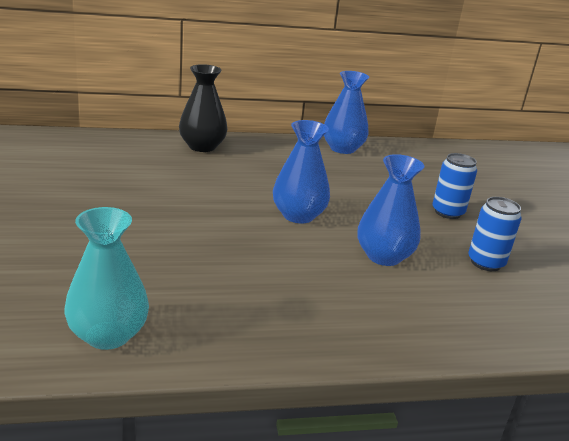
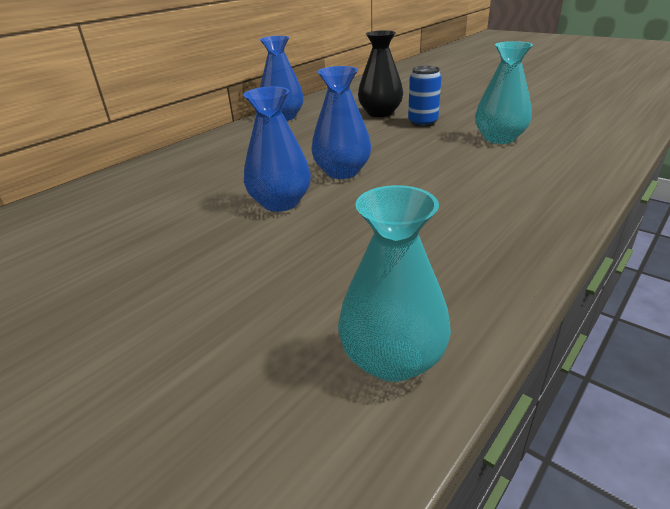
camera: 35 degrees left, 5 degrees up
black vase [179,64,227,152] -> black vase moved to [358,30,403,117]
blue vase [358,154,424,266] -> blue vase moved to [243,86,311,212]
blue can [468,197,522,271] -> turquoise vase [475,41,533,144]

